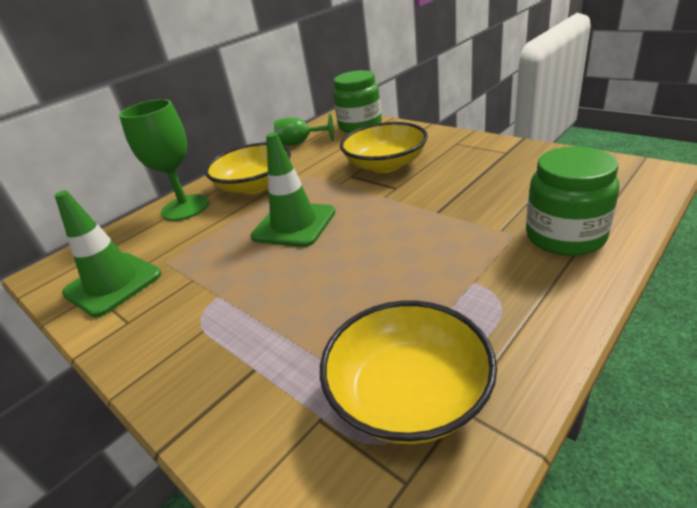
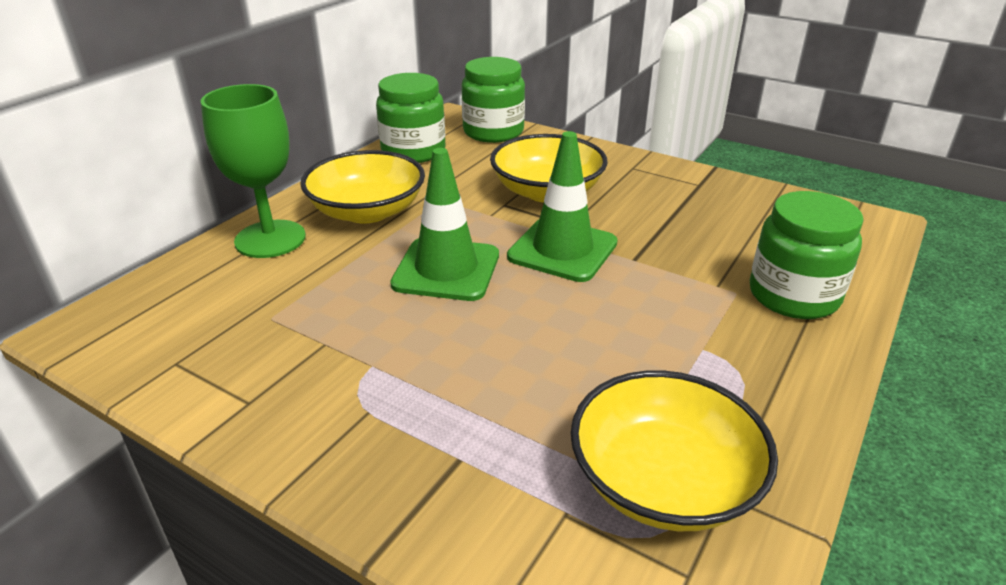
camera: 15 degrees left, 0 degrees up
green traffic cone [55,190,161,317] -> green traffic cone moved to [507,131,618,282]
green goblet [274,114,334,146] -> green jar [376,73,446,163]

